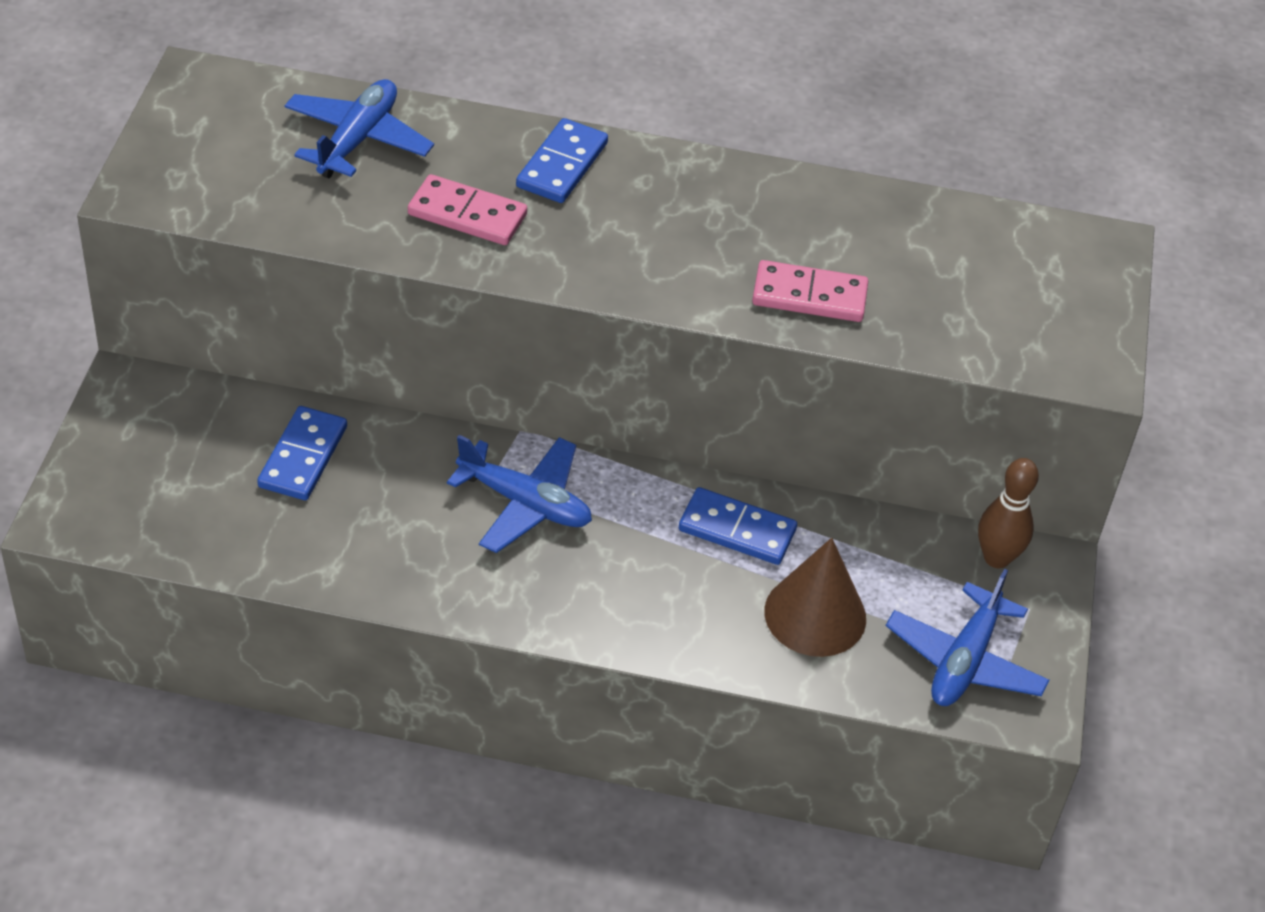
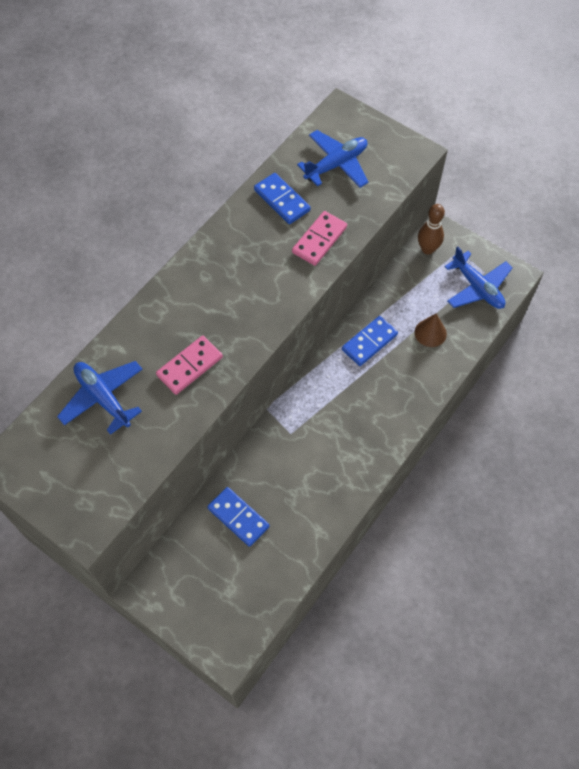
camera: 60 degrees left, 15 degrees up
blue plane [447,435,592,553] -> blue plane moved to [297,130,368,188]
blue domino [516,118,608,203] -> blue domino moved to [254,173,311,224]
brown cone [764,538,866,657] -> brown cone [415,313,447,347], size x0.65

